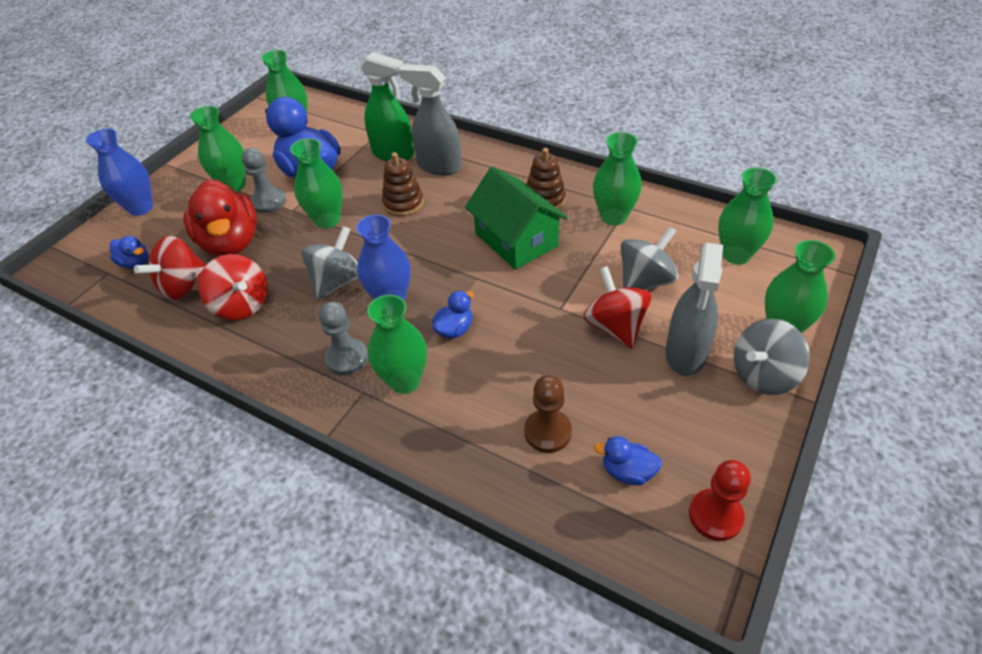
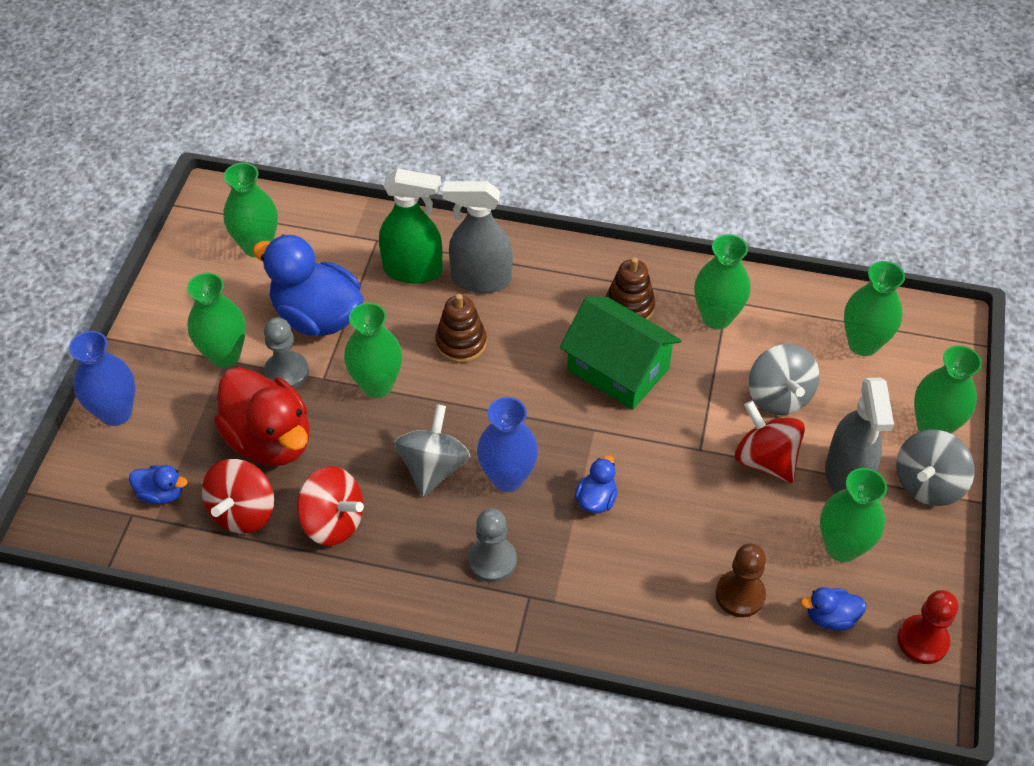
camera: 20 degrees left, 5 degrees up
green vase [367,295,427,394] -> green vase moved to [820,468,887,562]
grey spinning top [621,226,678,290] -> grey spinning top turned 135 degrees clockwise [749,344,819,415]

